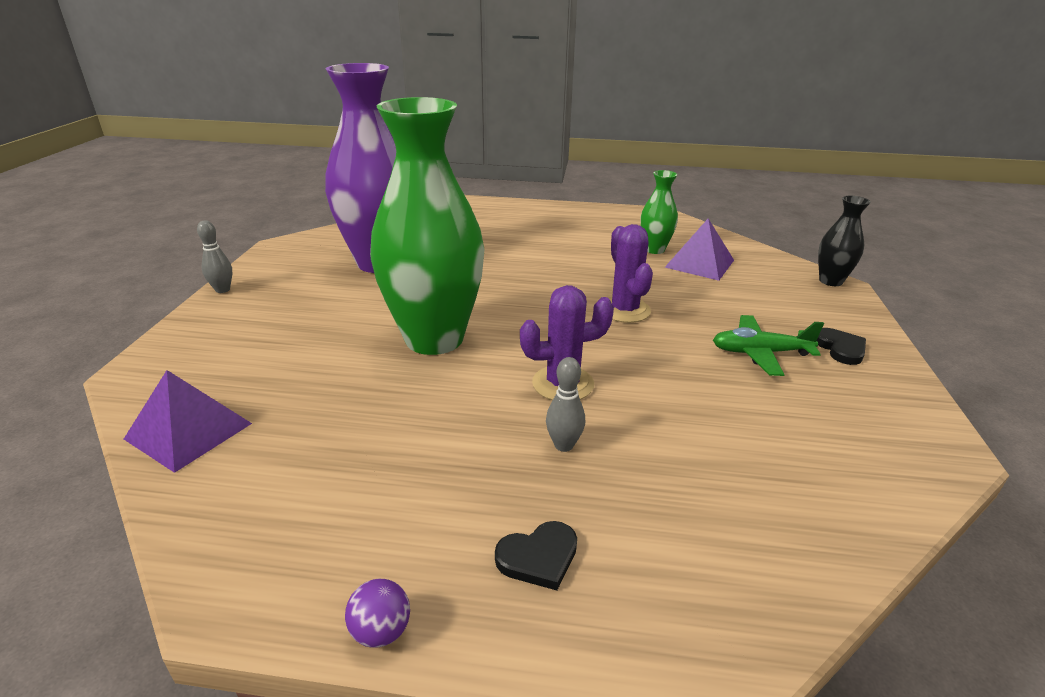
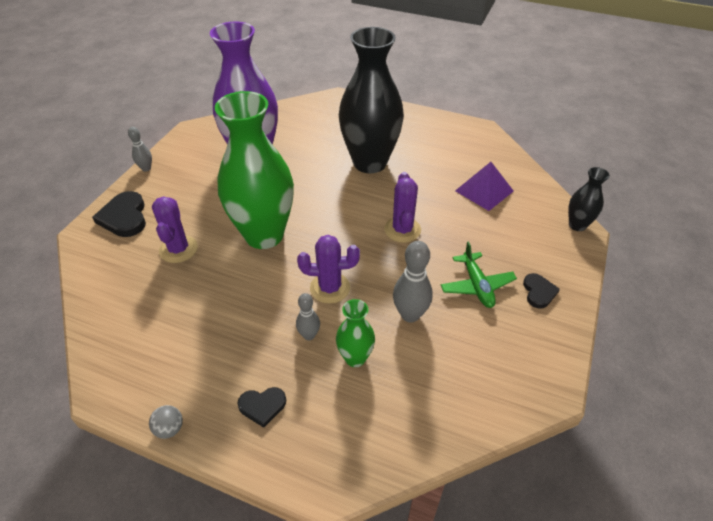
camera: 15 degrees right, 15 degrees up
purple pyramid [124,370,252,473] -> none
purple ball [345,579,410,648] -> grey ball [149,405,183,439]
green vase [640,170,678,254] -> green vase moved to [336,299,375,367]
green plane [713,315,824,376] -> green plane turned 120 degrees counterclockwise [441,241,517,308]
none -> black heart [92,191,146,237]
none -> purple cactus [152,196,198,263]
none -> black vase [339,27,404,173]
none -> grey bowling pin [393,241,433,323]

